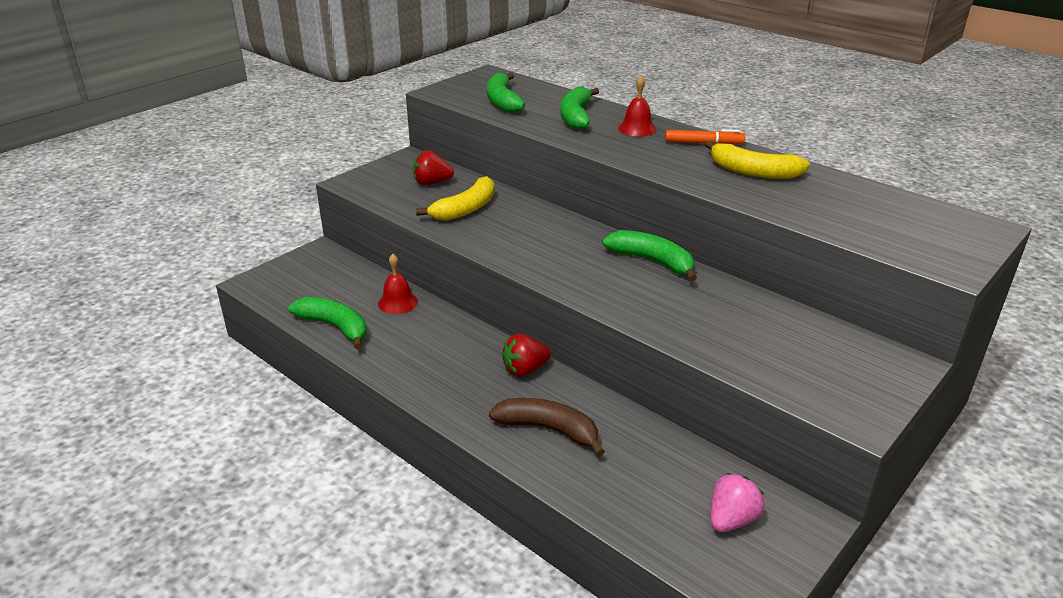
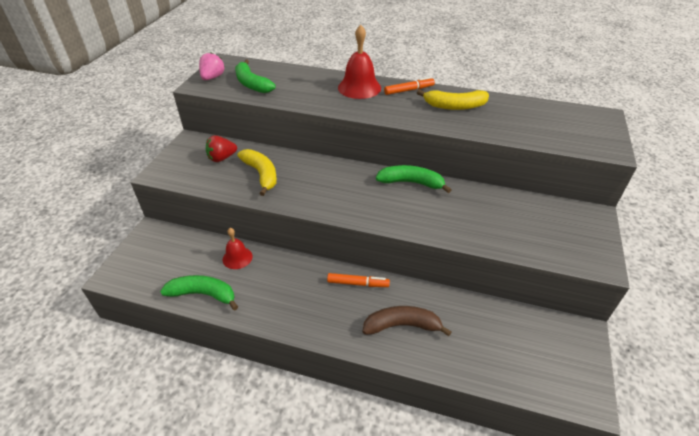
camera: 25 degrees left, 10 degrees up
yellow banana [416,176,495,221] -> yellow banana turned 45 degrees counterclockwise [237,149,277,196]
red strawberry [502,334,551,377] -> orange marker [327,273,390,287]
green banana [560,86,599,130] -> none
red bell [618,75,656,136] -> red bell [338,25,381,99], size x1.63
pink strawberry [710,473,765,532] -> pink strawberry moved to [199,52,224,80]

